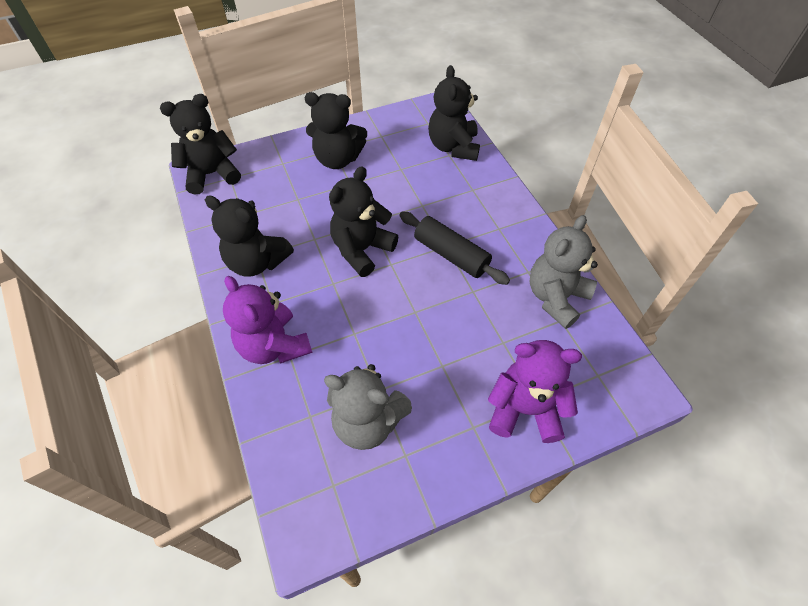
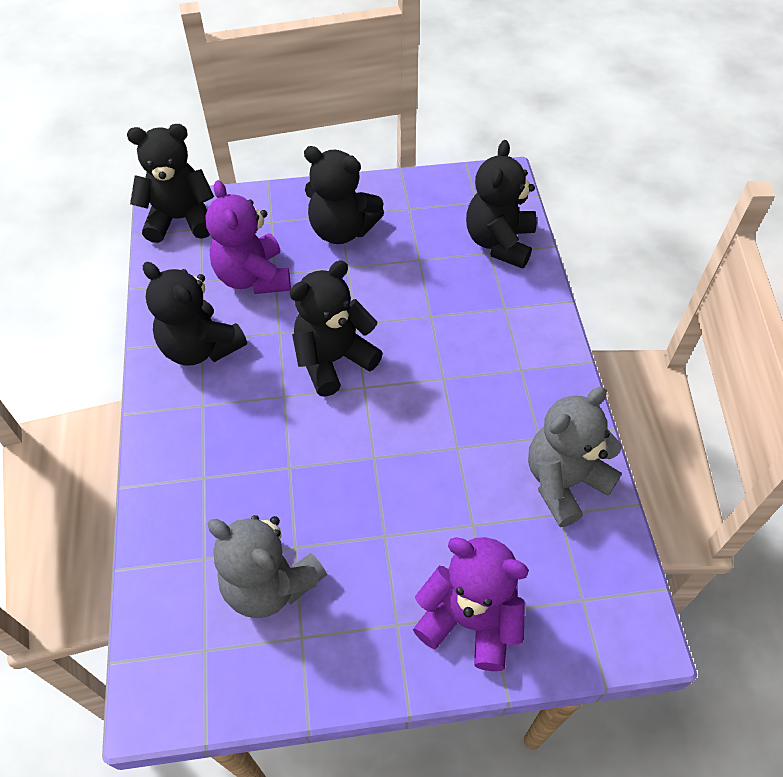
camera: 15 degrees right, 0 degrees up
purple teddy bear [223,276,313,364] -> purple teddy bear moved to [205,180,291,294]
black rolling pin [400,211,510,285] -> none

